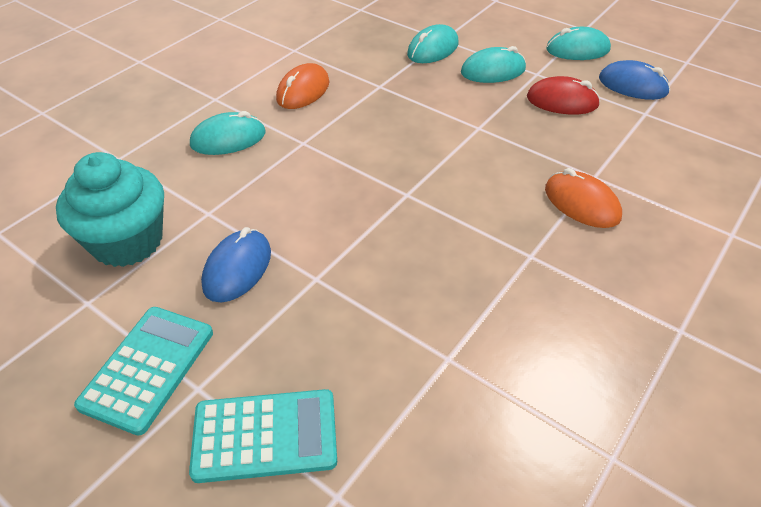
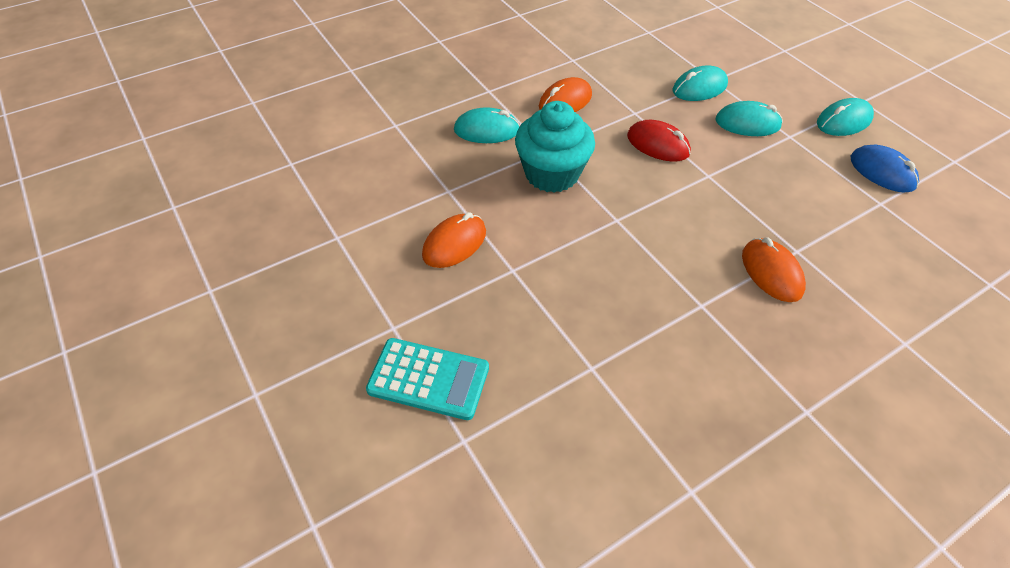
camera: 20 degrees right, 5 degrees up
turquoise cupcake [56,152,164,267] -> turquoise cupcake moved to [515,101,595,193]
turquoise calculator [74,307,213,436] -> none
blue mouse [201,227,271,302] -> orange mouse [422,212,486,268]
red mouse [527,76,600,115] -> red mouse moved to [627,120,691,162]
turquoise mouse [546,27,611,60] -> turquoise mouse turned 45 degrees counterclockwise [817,98,874,136]

